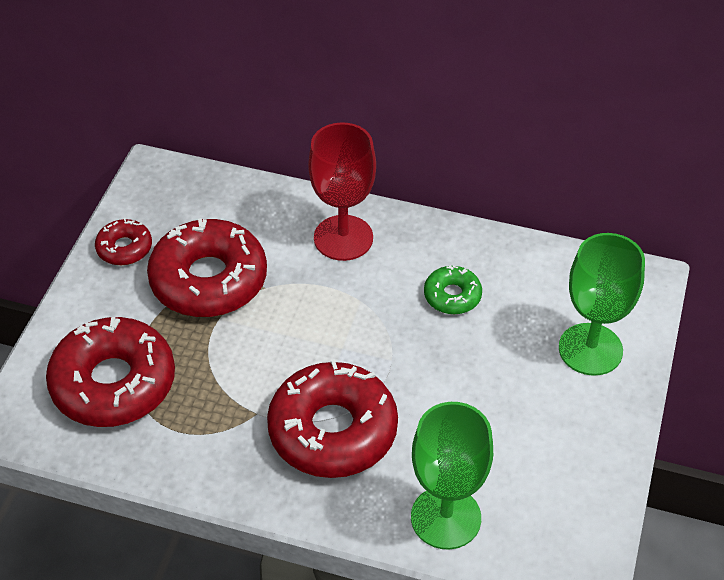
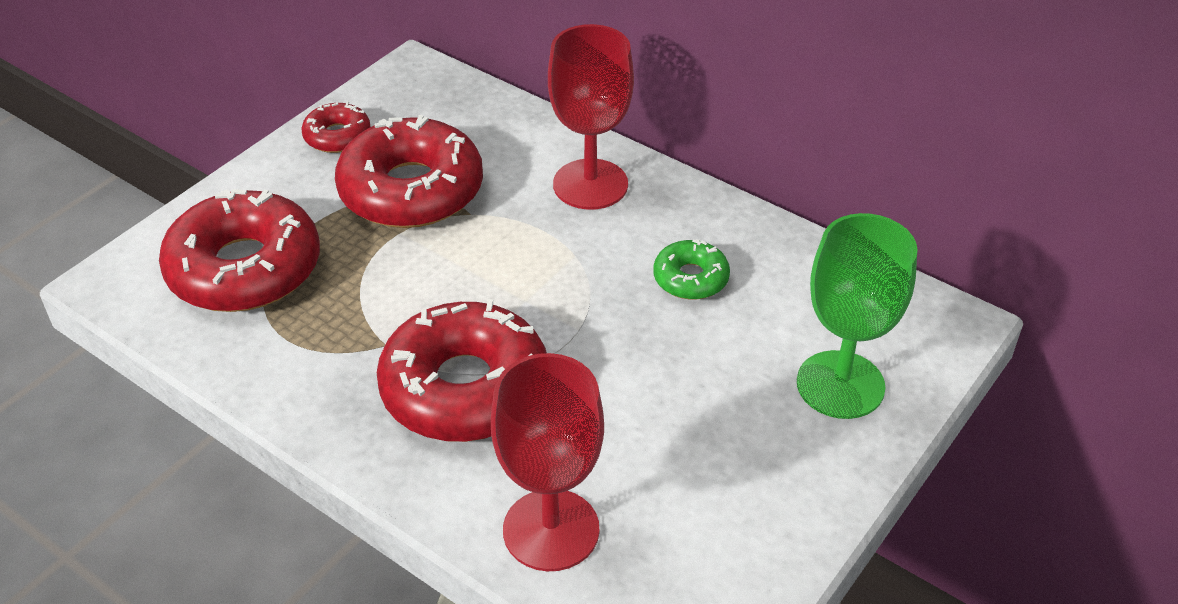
camera: 20 degrees right, 5 degrees down
green goblet [411,402,493,550] -> red goblet [491,353,604,571]

